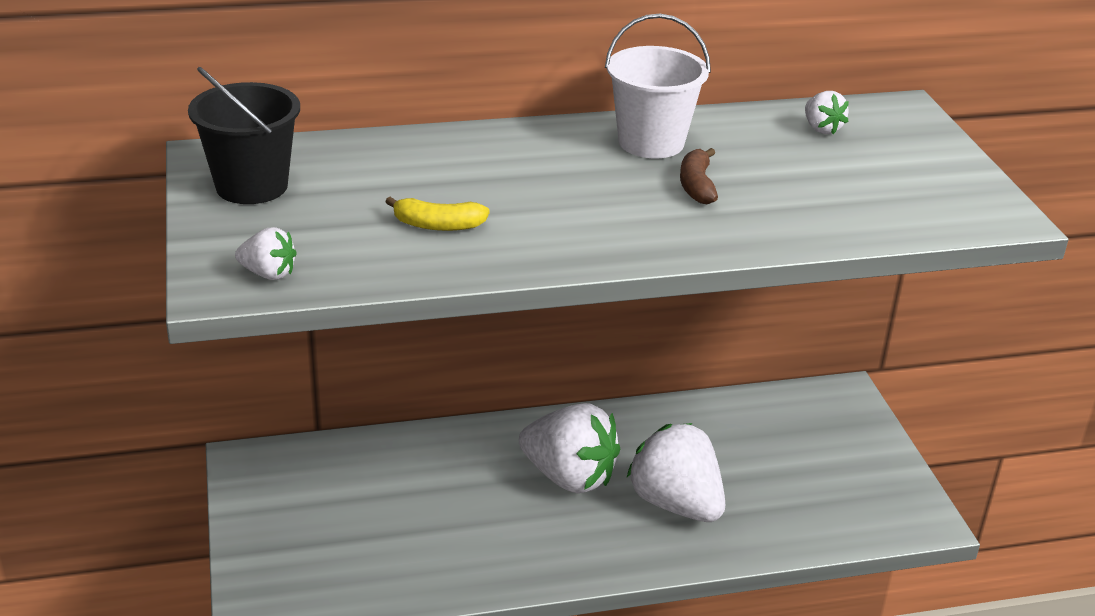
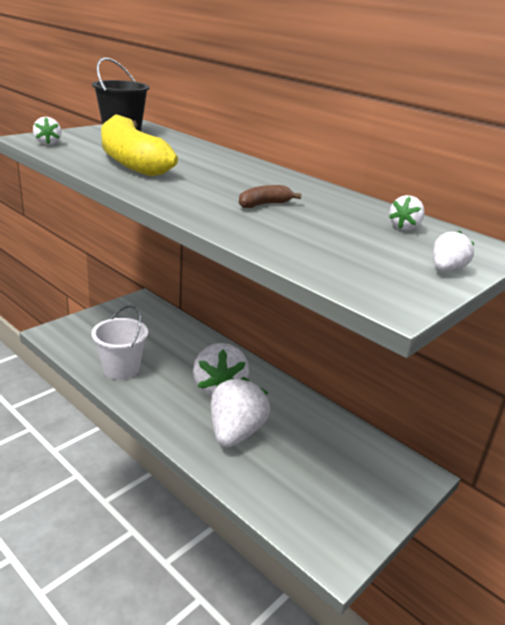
camera: 55 degrees right, 5 degrees down
yellow banana [385,197,490,231] -> yellow banana [101,114,178,176], size x2.39
white bucket [605,14,711,158] -> white bucket moved to [92,305,148,380]
none -> white strawberry [433,231,475,271]

